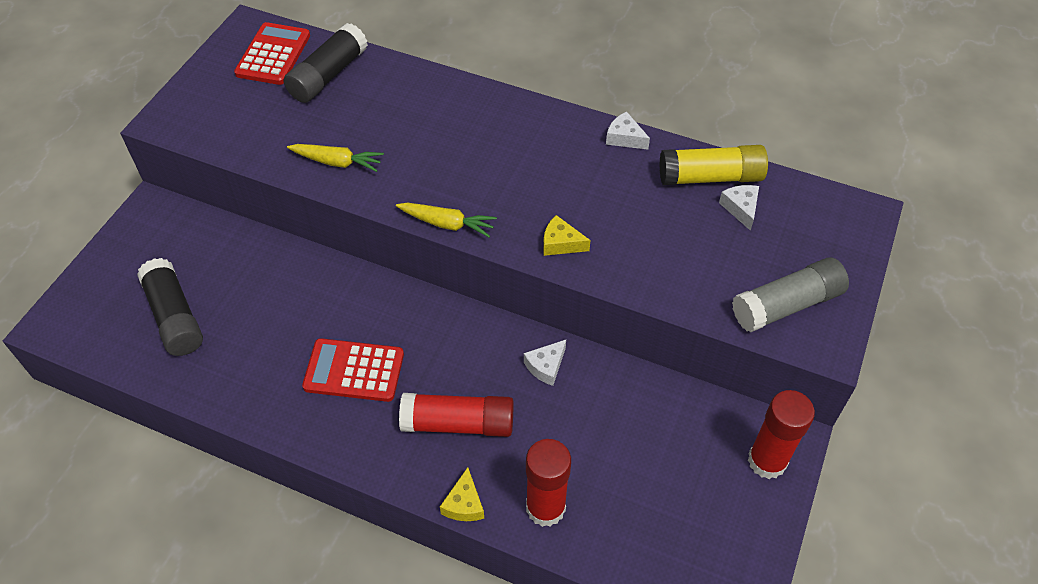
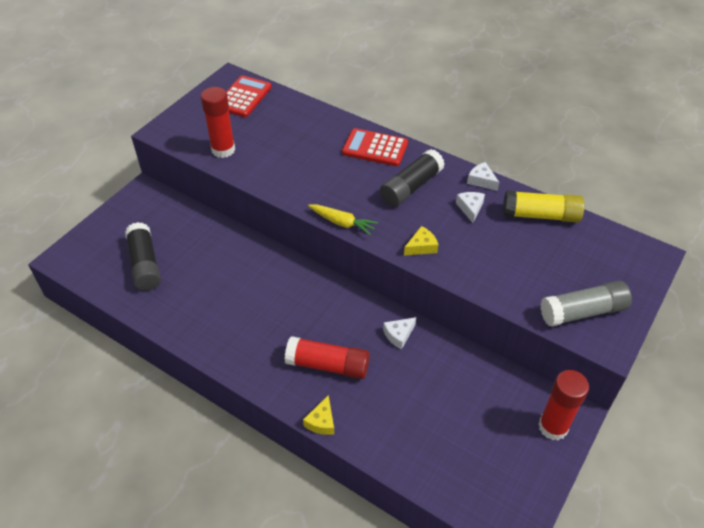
camera: 10 degrees right, 5 degrees down
black glue stick [284,23,368,103] -> black glue stick moved to [380,149,445,207]
yellow carrot [287,144,384,172] -> none
red calculator [302,338,404,402] -> red calculator moved to [342,128,408,166]
red glue stick [526,439,571,527] -> red glue stick moved to [201,87,235,158]
yellow cheese [543,215,591,256] -> yellow cheese turned 120 degrees clockwise [404,226,439,255]
white cheese [719,185,759,231] -> white cheese moved to [456,192,485,223]

